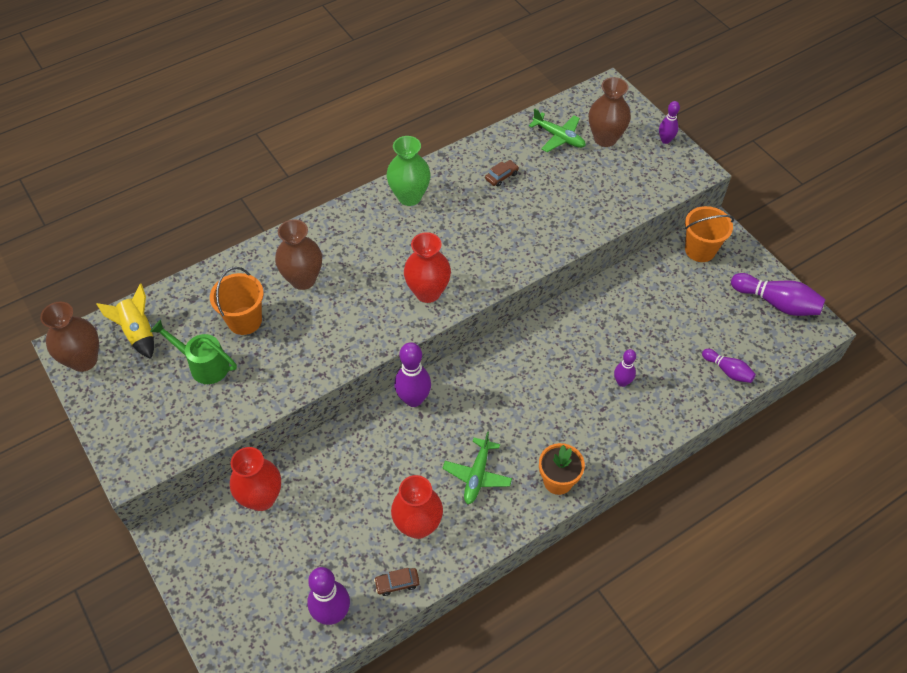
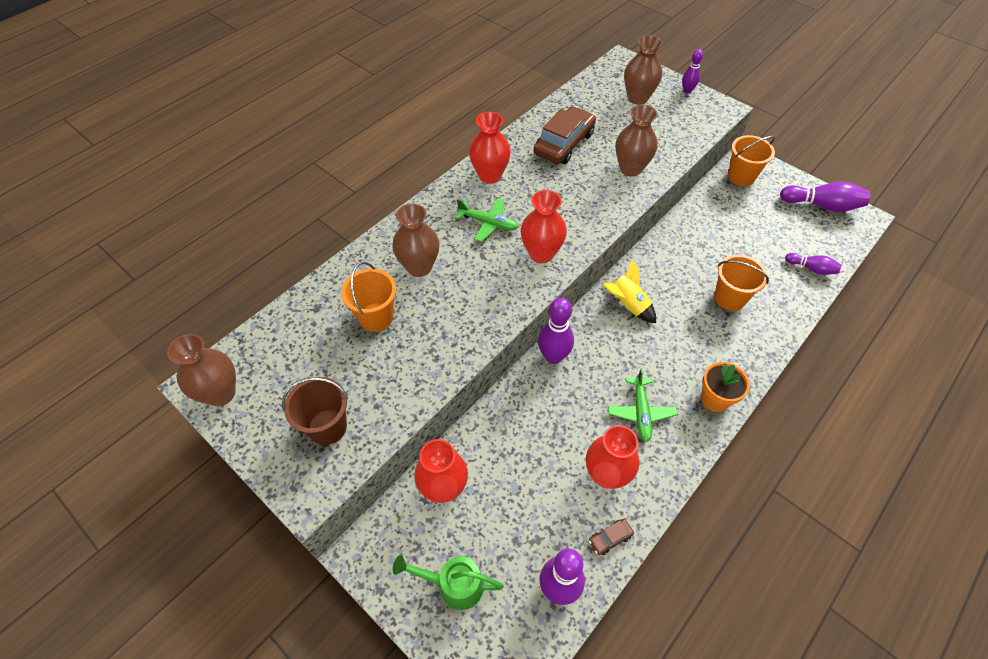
camera: 15 degrees left, 0 degrees up
yellow rocket [97,284,154,359] -> yellow rocket moved to [602,260,656,323]
green watering can [150,320,237,384] -> green watering can moved to [392,555,504,610]
green vase [387,136,431,206] -> red vase [469,112,511,184]
brown car [485,160,519,187] -> brown car [533,106,596,164], size x2.37
green plane [529,108,586,152] -> green plane moved to [455,198,518,242]
purple bowling pin [614,349,636,387] -> orange bucket [714,254,769,311]
none -> brown bucket [282,377,348,445]
none -> brown vase [615,104,658,176]

